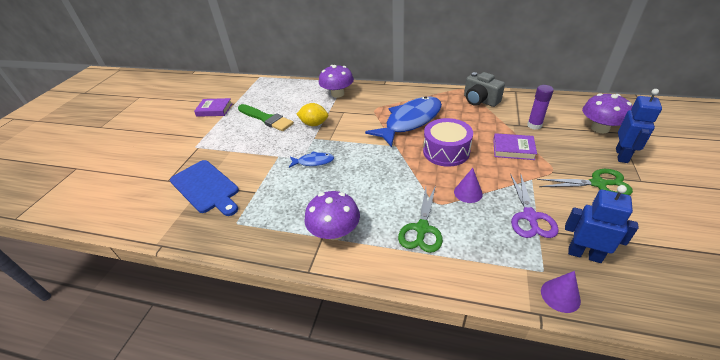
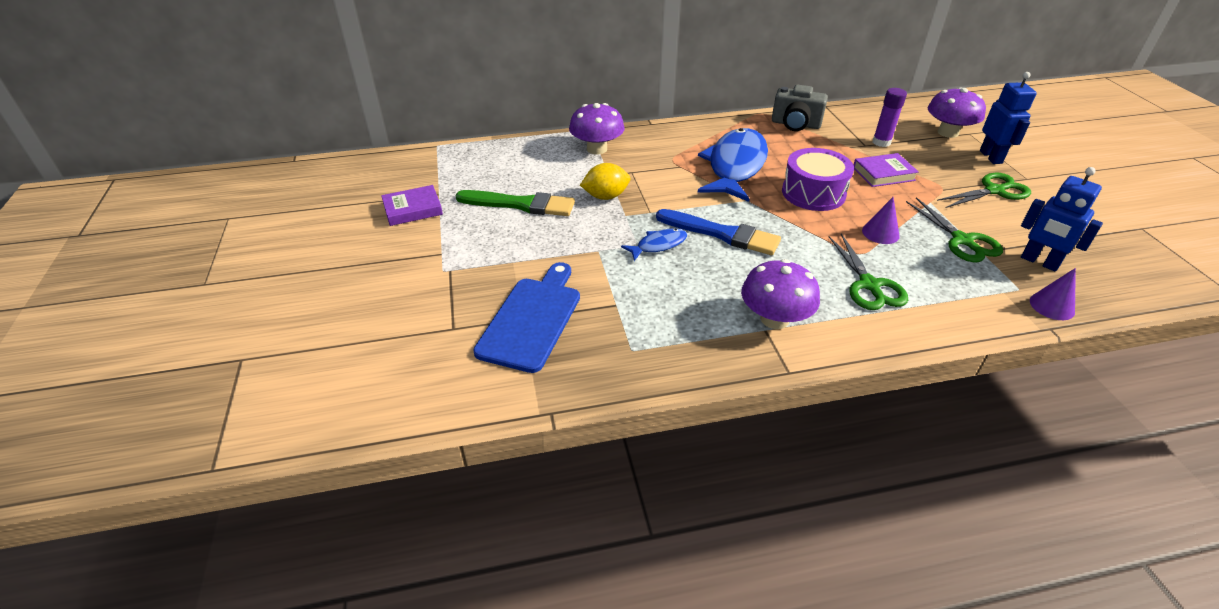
camera: 30 degrees left, 0 degrees up
blue cutting board [170,160,239,216] -> blue cutting board turned 90 degrees counterclockwise [473,262,580,373]
purple scissors [510,173,559,238] -> green scissors [906,197,1003,262]
blue robot [565,185,639,263] -> blue robot turned 135 degrees counterclockwise [1021,167,1103,272]
none -> blue brush [656,209,781,255]

